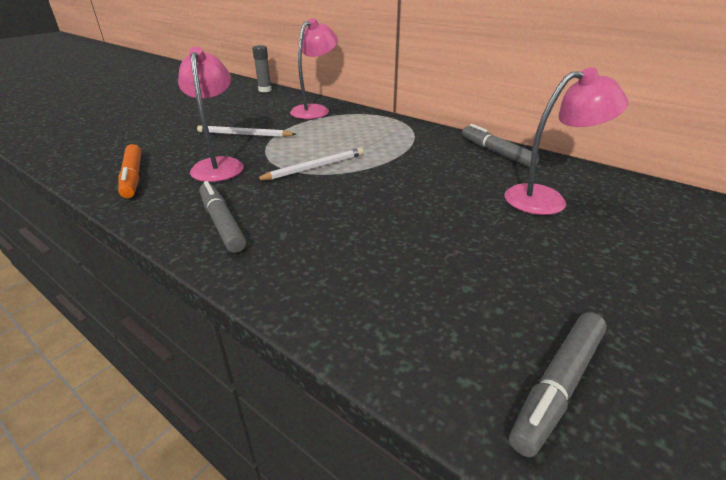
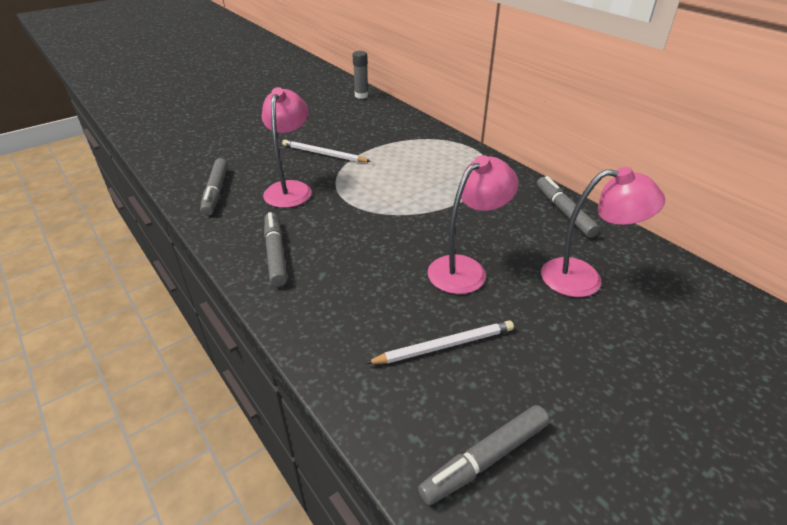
camera: 15 degrees right, 5 degrees up
orange marker [118,144,141,198] -> grey marker [200,158,228,216]
white pencil [255,148,364,180] -> white pencil moved to [365,320,514,364]
pink lamp [290,18,338,119] -> pink lamp moved to [428,155,519,294]

